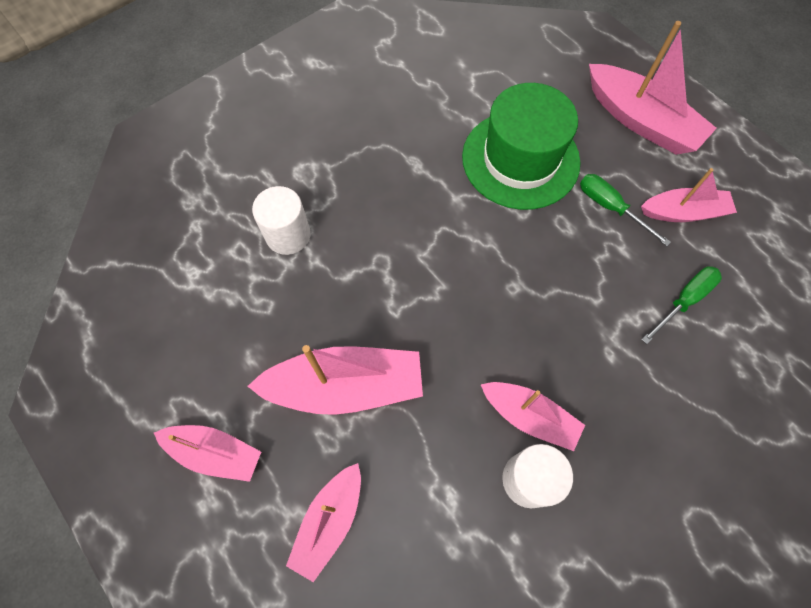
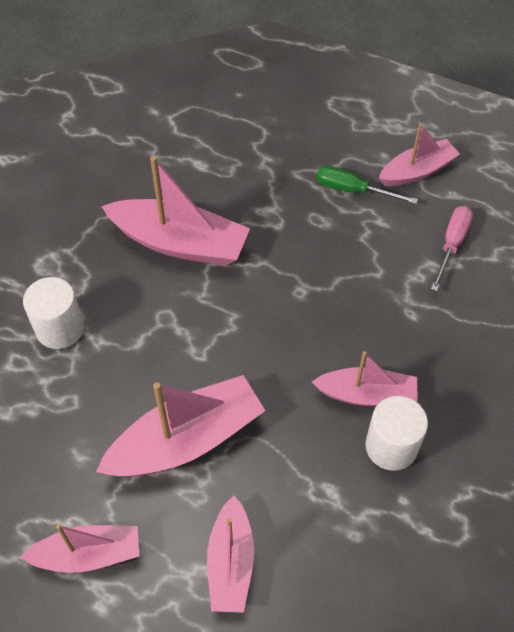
camera: 25 degrees left, 10 degrees down
green hat [462,83,581,210] -> none
pink boat [589,21,717,155] -> pink boat moved to [101,156,250,266]
green screwdriver [641,266,722,344] -> pink screwdriver [431,206,473,291]

